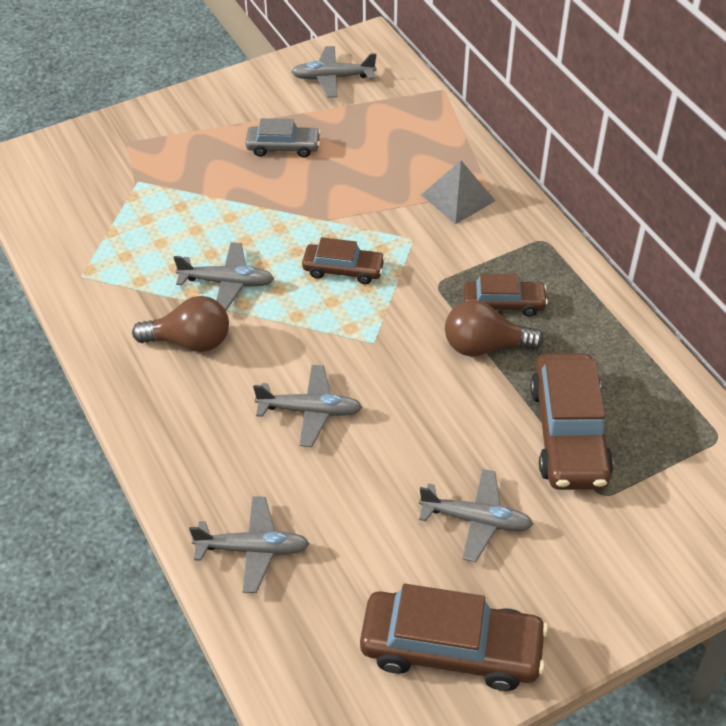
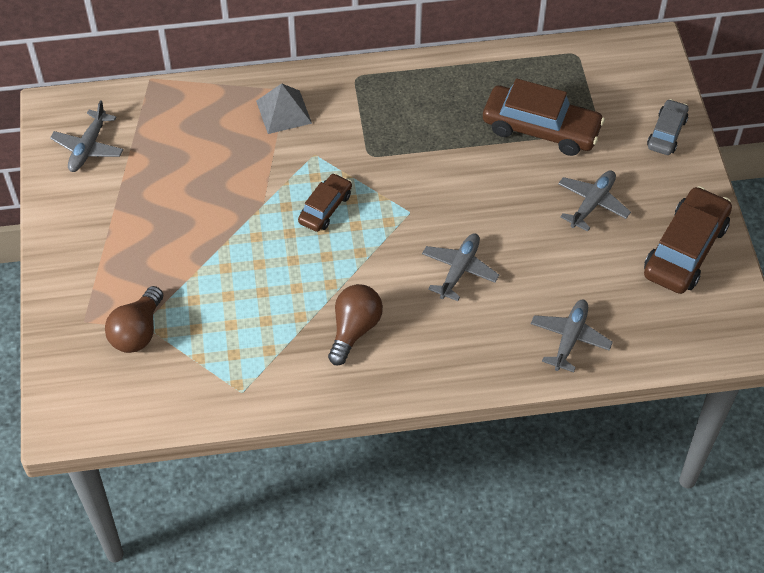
camera: 70 degrees left, 5 degrees up
grey plane [174,242,274,311] -> none
grey car [245,118,321,158] -> grey car moved to [647,99,688,155]
brown light bulb [445,300,544,357] -> brown light bulb moved to [105,286,163,353]
brown car [463,273,548,316] -> none

